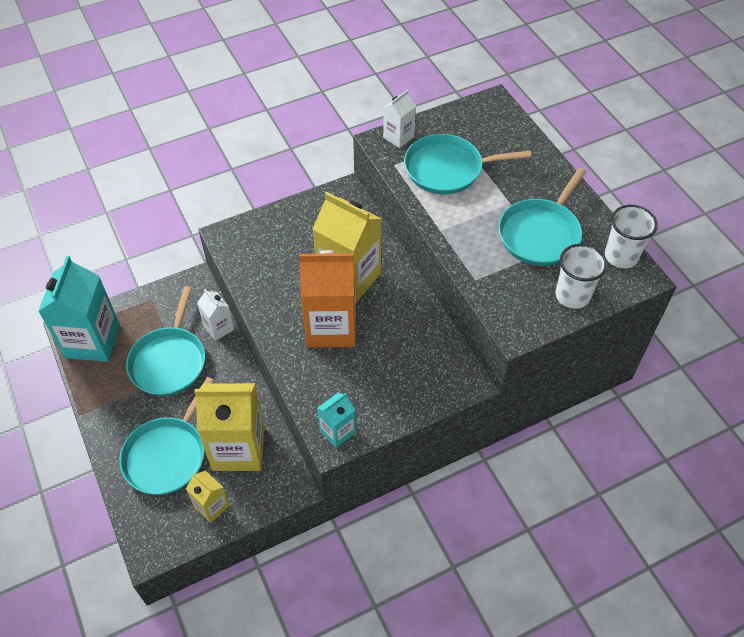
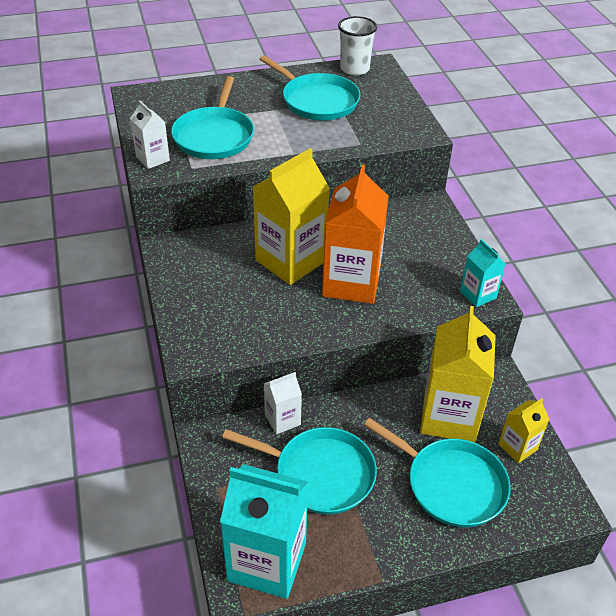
camera: 80 degrees left, 10 degrees down
white cup [556,244,607,309] -> none

